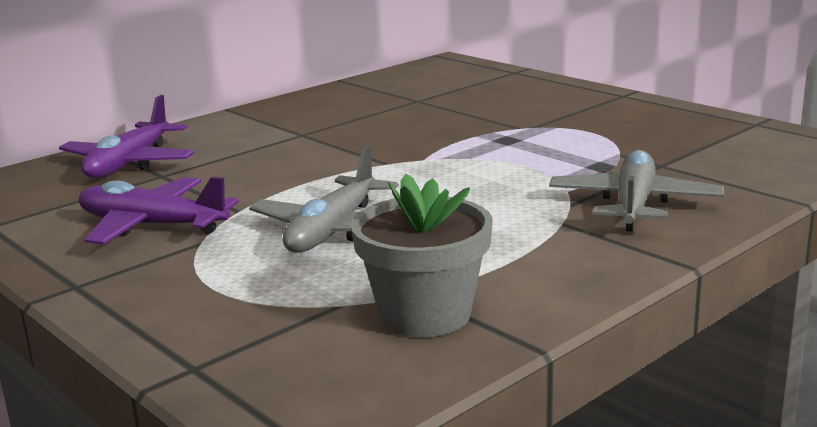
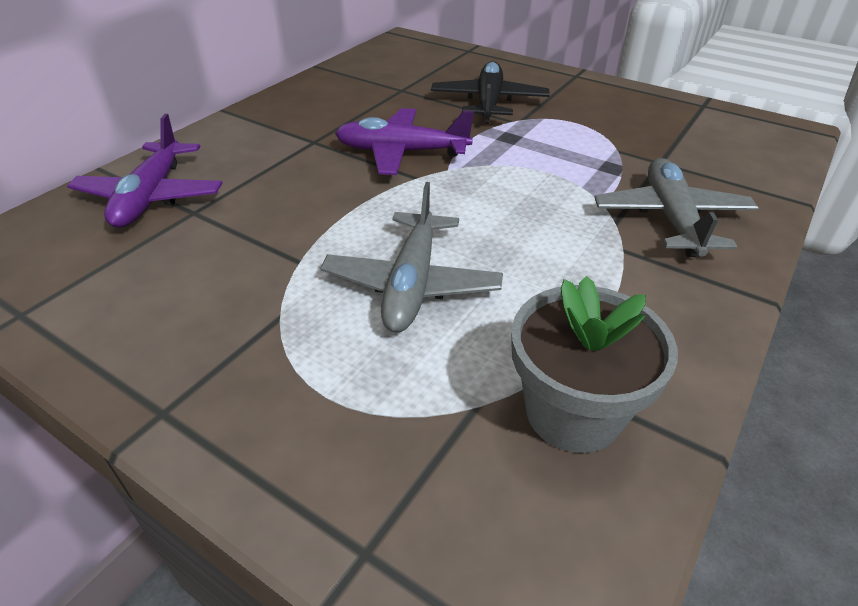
camera: 15 degrees left, 20 degrees up
purple plane [79,177,239,245] -> purple plane moved to [335,108,474,175]
none -> black plane [431,61,550,124]

